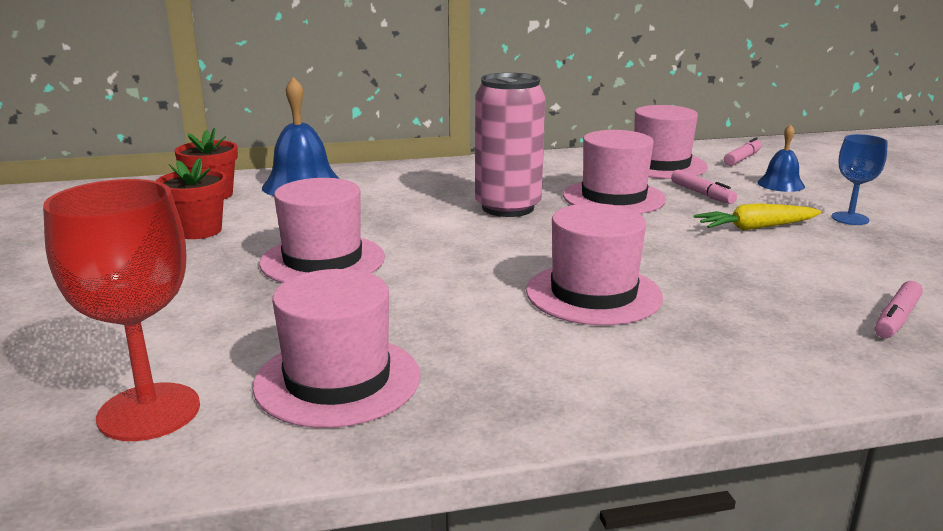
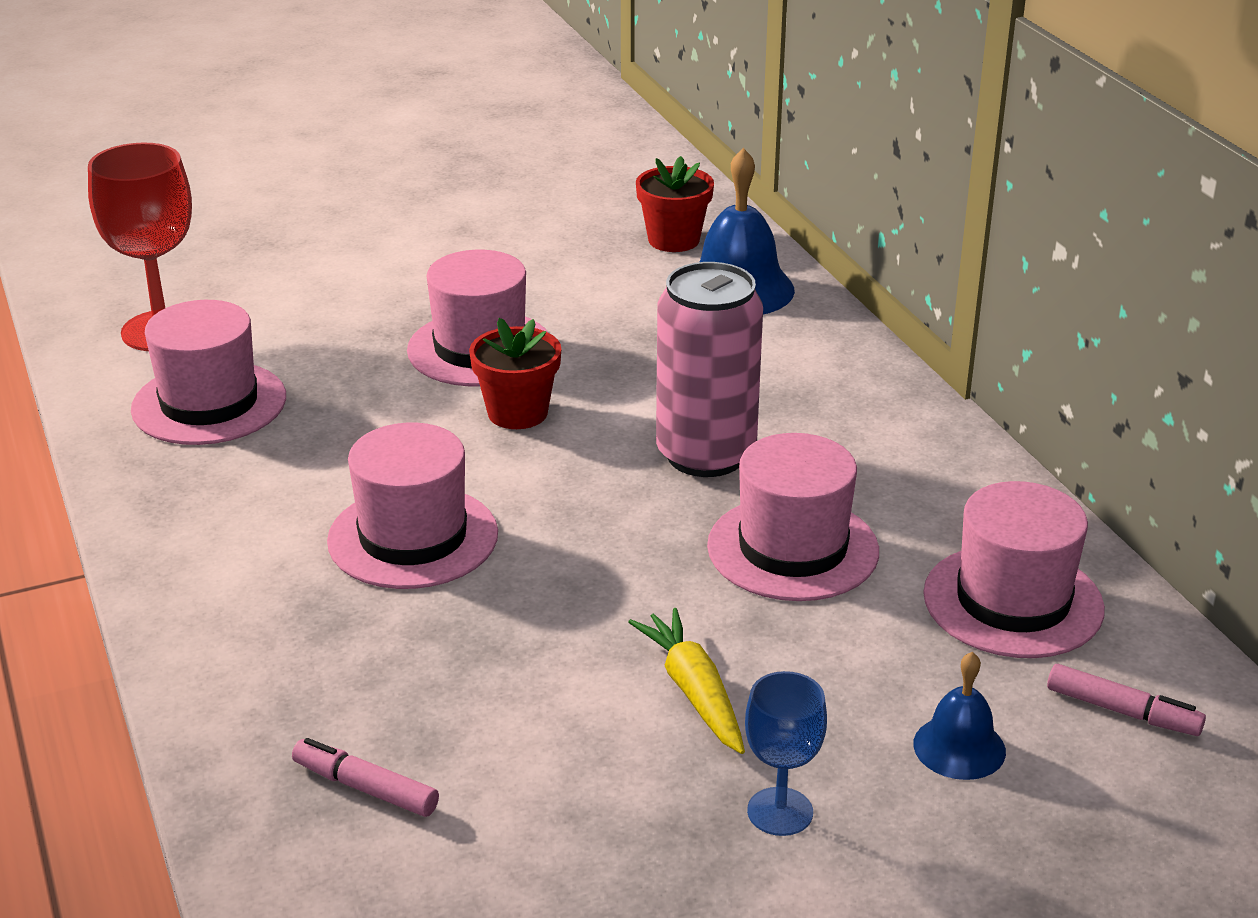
camera: 80 degrees right, 10 degrees up
red flower pot [156,157,227,239] -> red flower pot moved to [469,318,561,429]
pink marker [671,170,737,204] -> none

